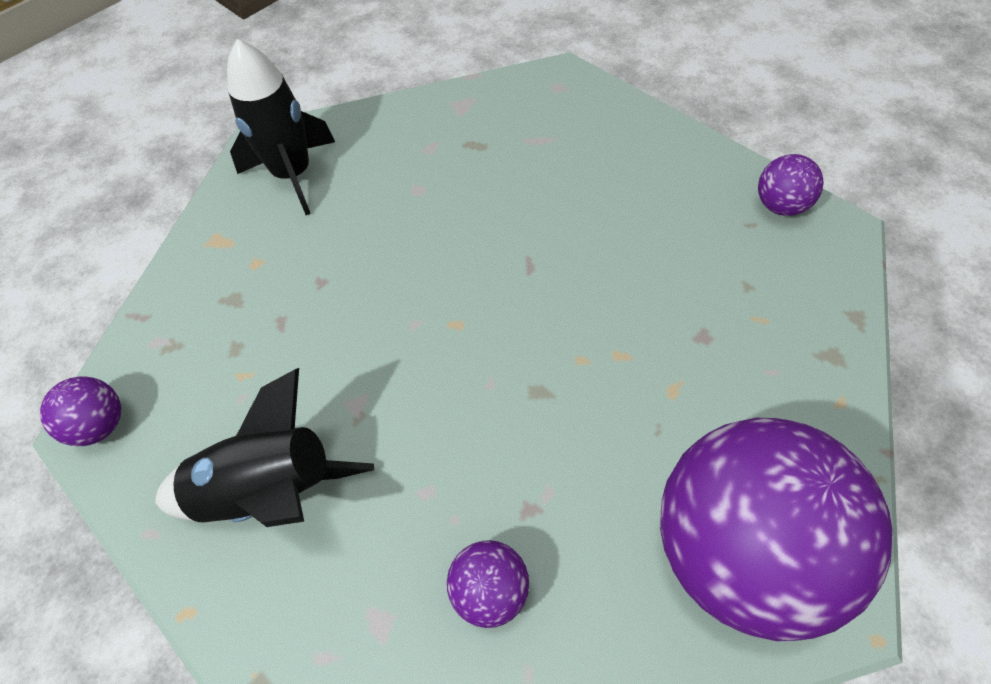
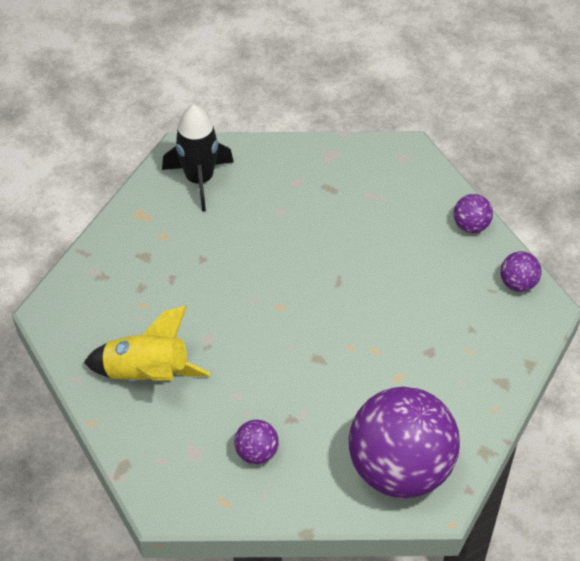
camera: 10 degrees right, 5 degrees down
purple ball [40,376,121,446] -> purple ball moved to [454,194,493,233]
black rocket [155,368,374,527] -> yellow rocket [84,306,210,382]

